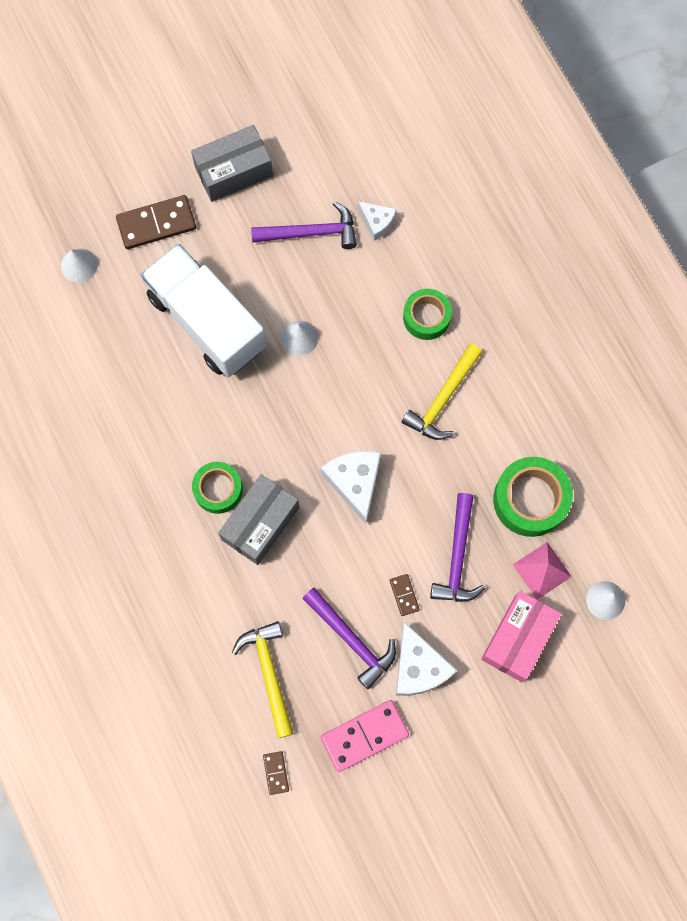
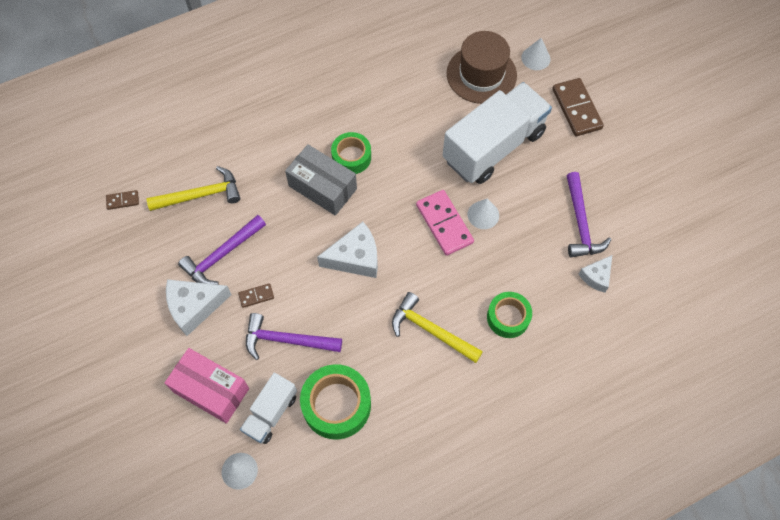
camera: 90 degrees right, 10 degrees down
grey box [191,125,273,202] -> none
pink domino [321,700,409,772] -> pink domino moved to [416,190,474,256]
pink pyramid [513,542,572,600] -> white truck [240,373,297,444]
none -> brown hat [447,31,517,104]

